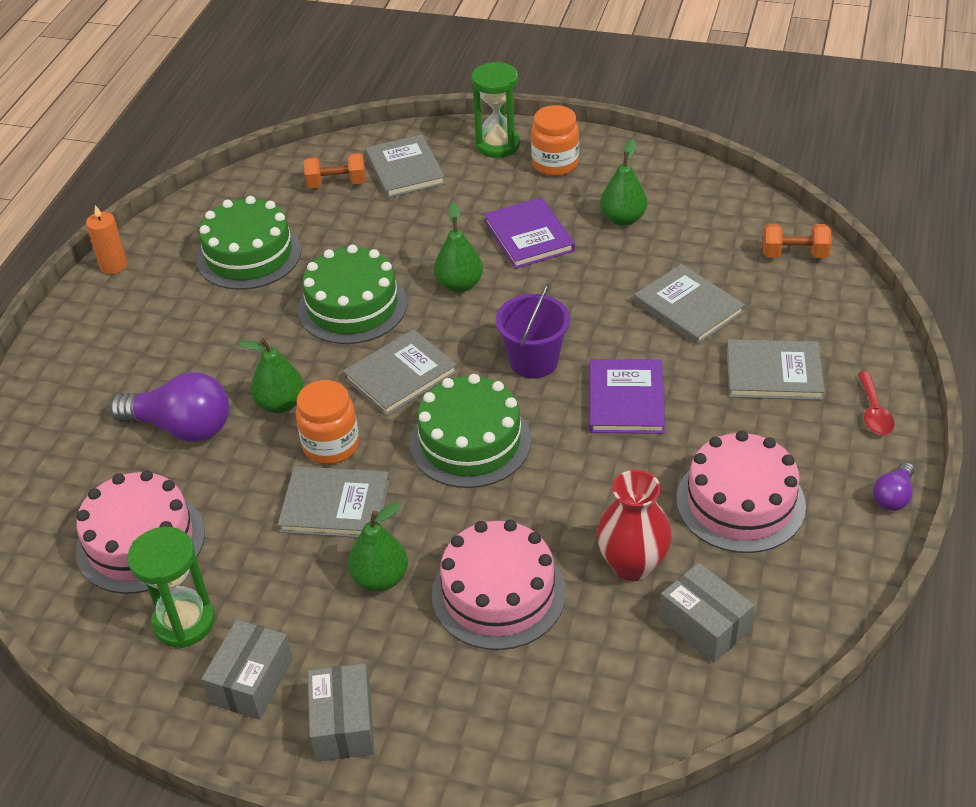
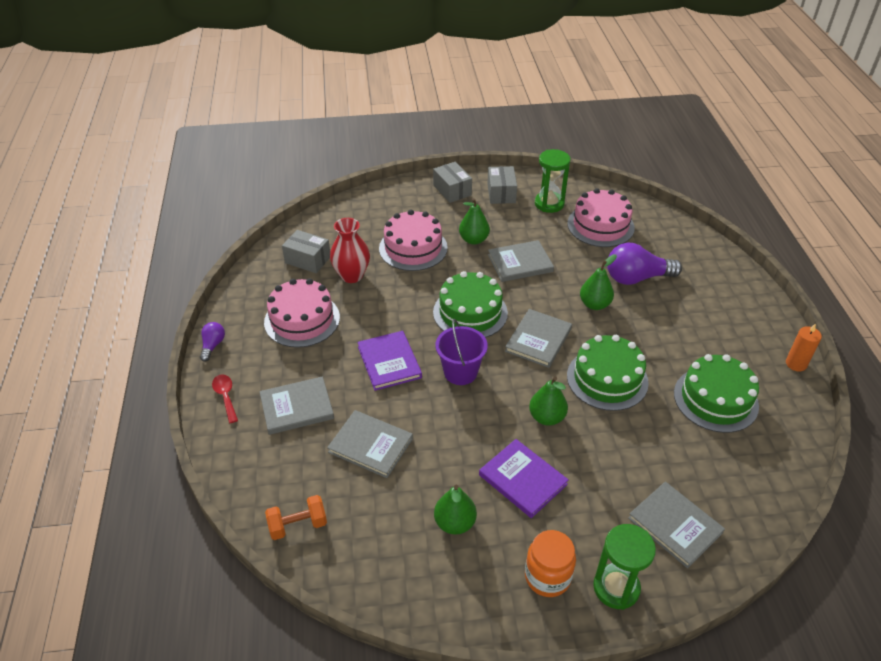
camera: 155 degrees right, 0 degrees up
orange jar [296,380,359,464] -> none
orange dumbbell [304,153,366,188] -> none

